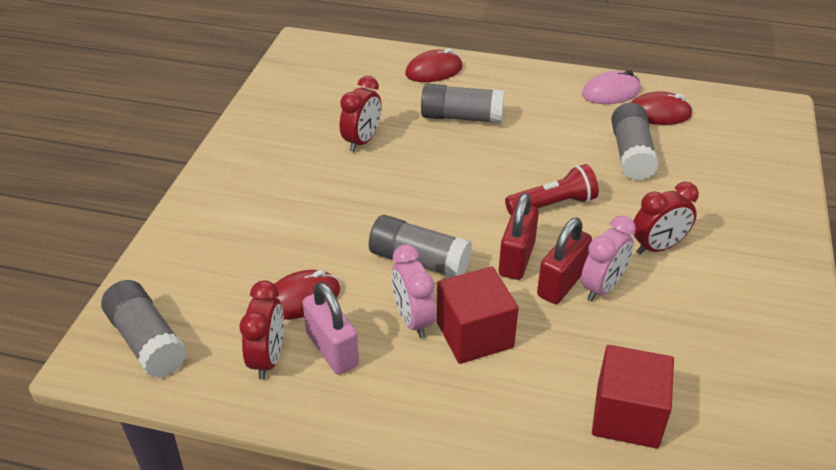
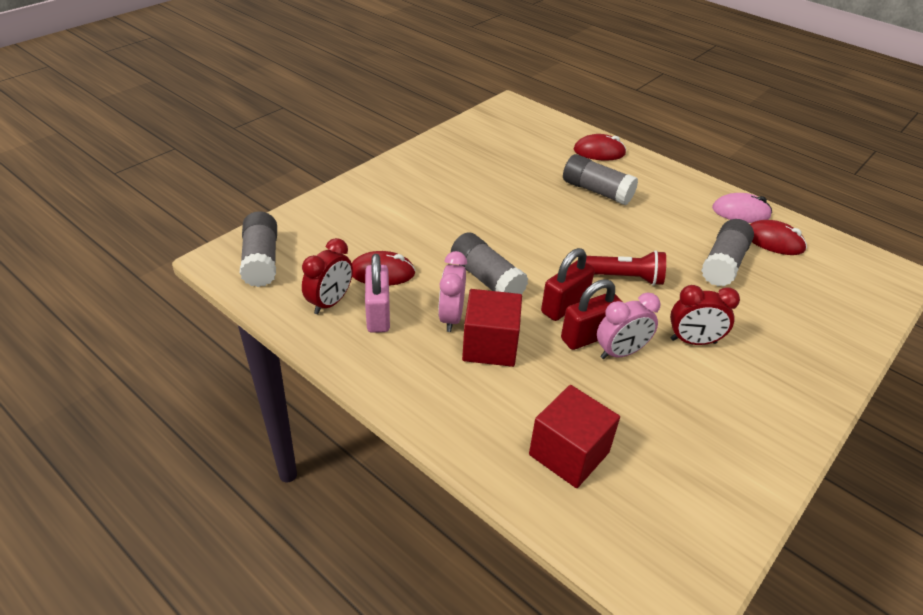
camera: 25 degrees right, 0 degrees up
red clock [340,76,382,152] -> none

